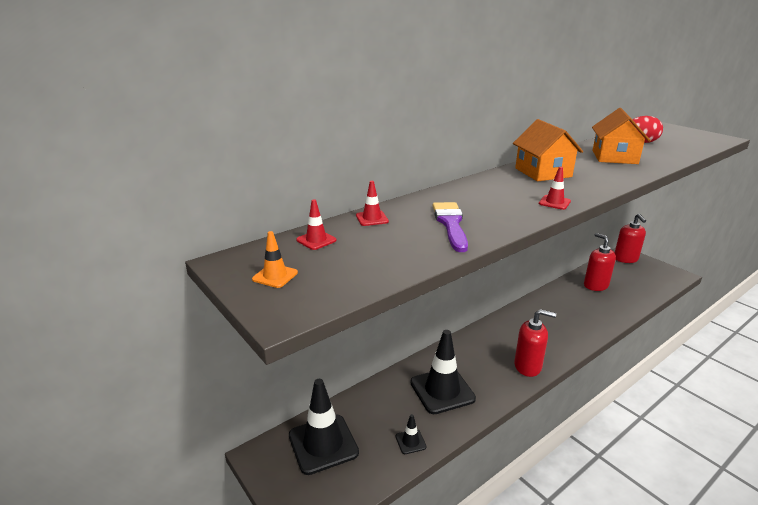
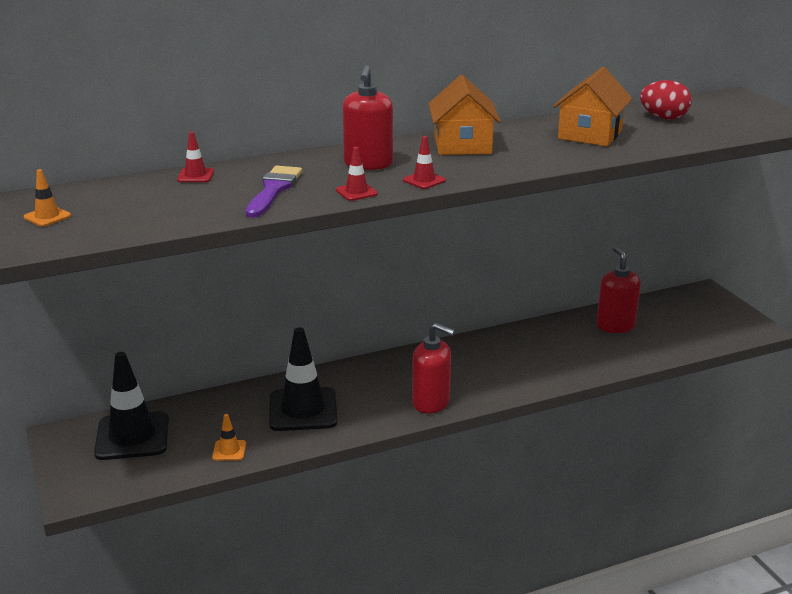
camera: 15 degrees right, 0 degrees up
red traffic cone [296,200,336,250] -> red traffic cone moved to [336,147,378,201]
black traffic cone [396,414,427,454] -> orange traffic cone [212,414,246,461]
red soap dispenser [615,214,646,263] -> red soap dispenser moved to [343,65,393,170]

